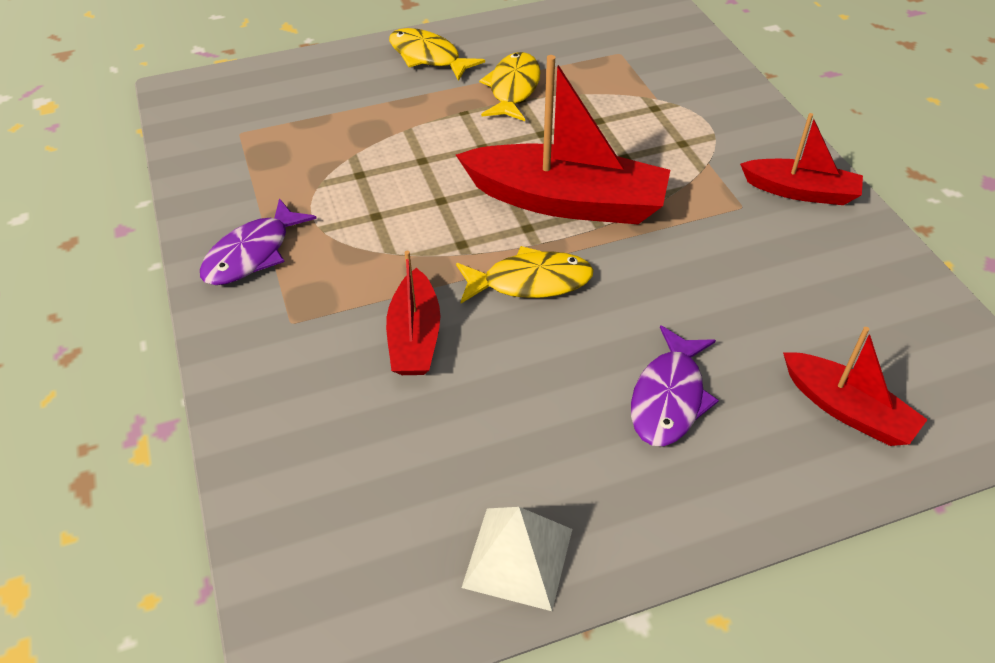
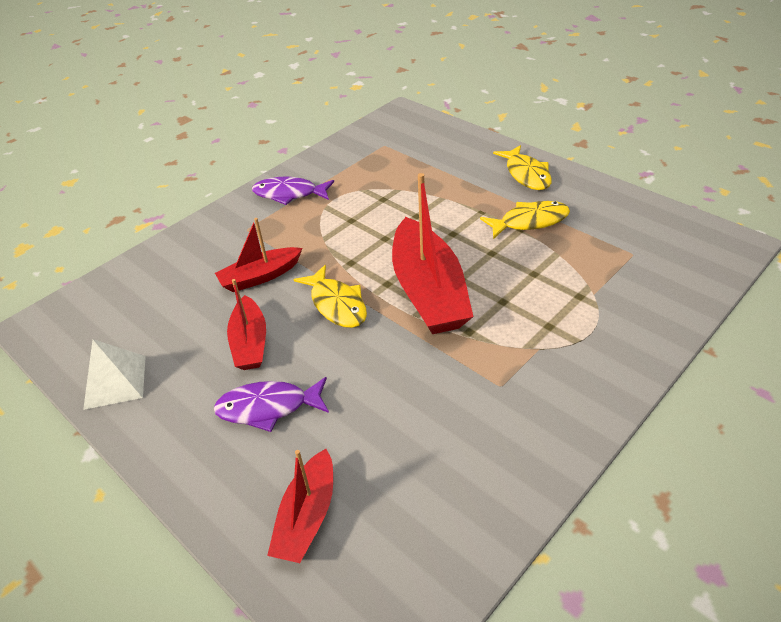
camera: 65 degrees right, 5 degrees down
yellow fish [389,28,485,81] -> yellow fish turned 150 degrees clockwise [493,145,552,190]
red boat [740,113,863,205] -> red boat moved to [227,279,266,370]

